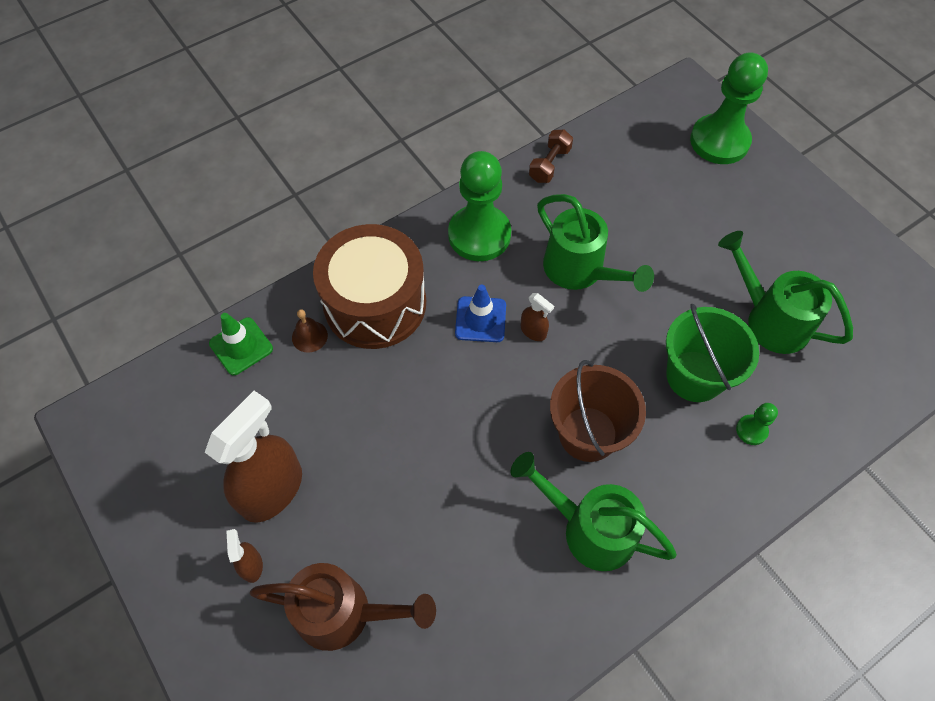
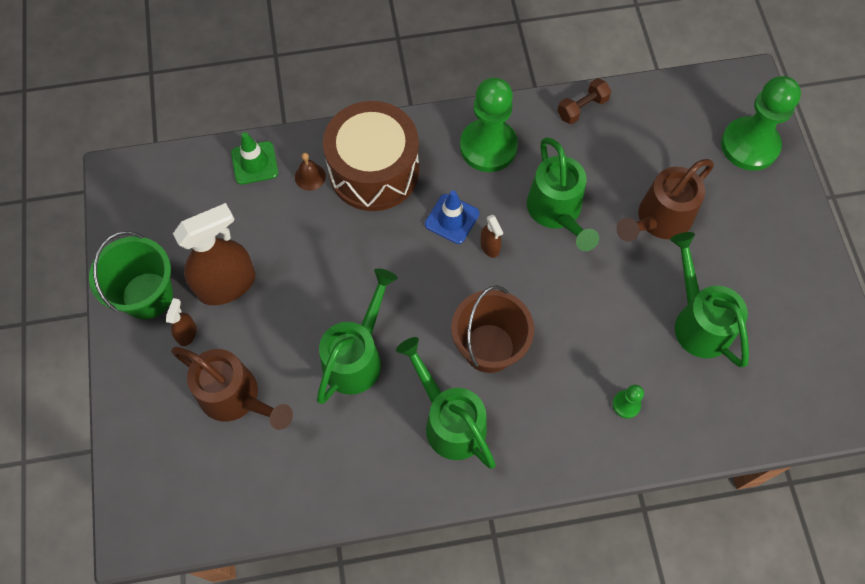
camera: 25 degrees right, 5 degrees up
green bucket [666,303,759,402] -> green bucket moved to [89,231,173,319]
none -> green watering can [317,268,398,404]
none -> brown watering can [616,159,714,242]

